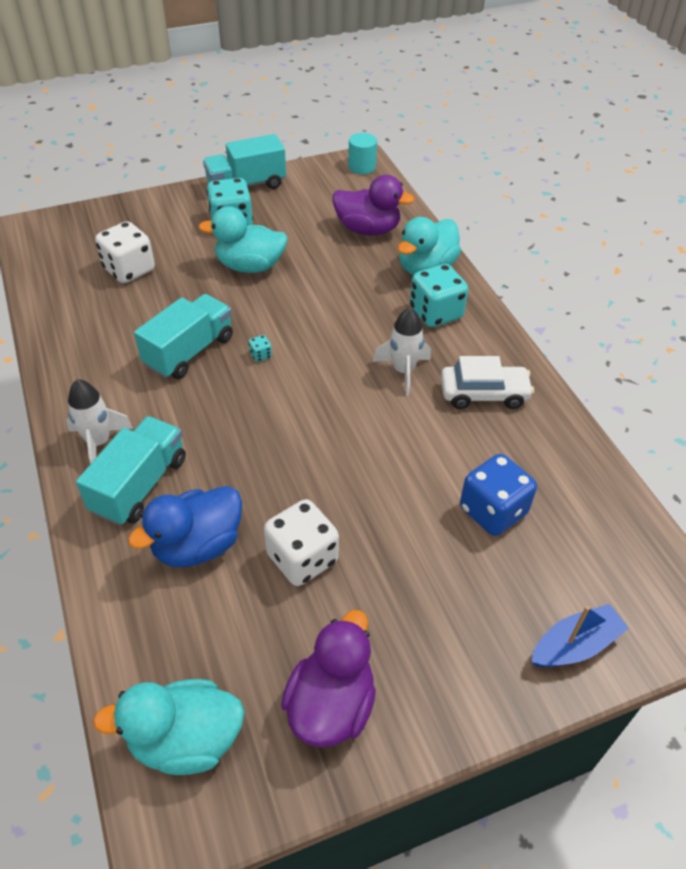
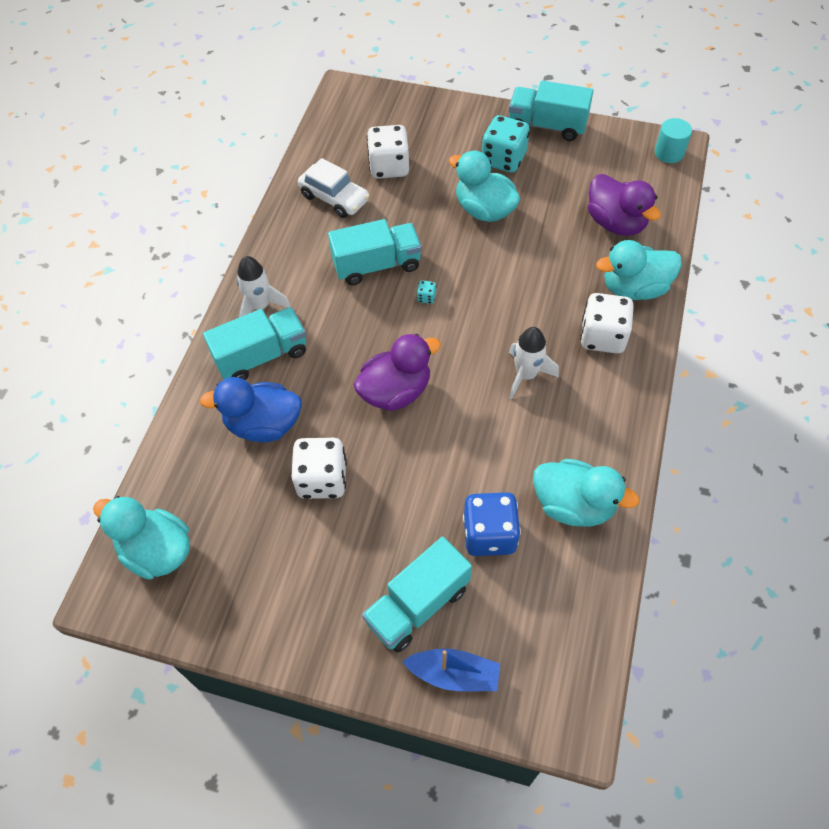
camera: 40 degrees right, 10 degrees up
purple duck [281,610,376,748] -> purple duck moved to [354,334,441,411]
turquoise dice [410,264,468,327] -> white dice [580,293,634,354]
white car [441,356,534,409] -> white car moved to [298,158,370,218]
none -> turquoise truck [362,537,472,653]
none -> turquoise duck [533,459,639,527]

